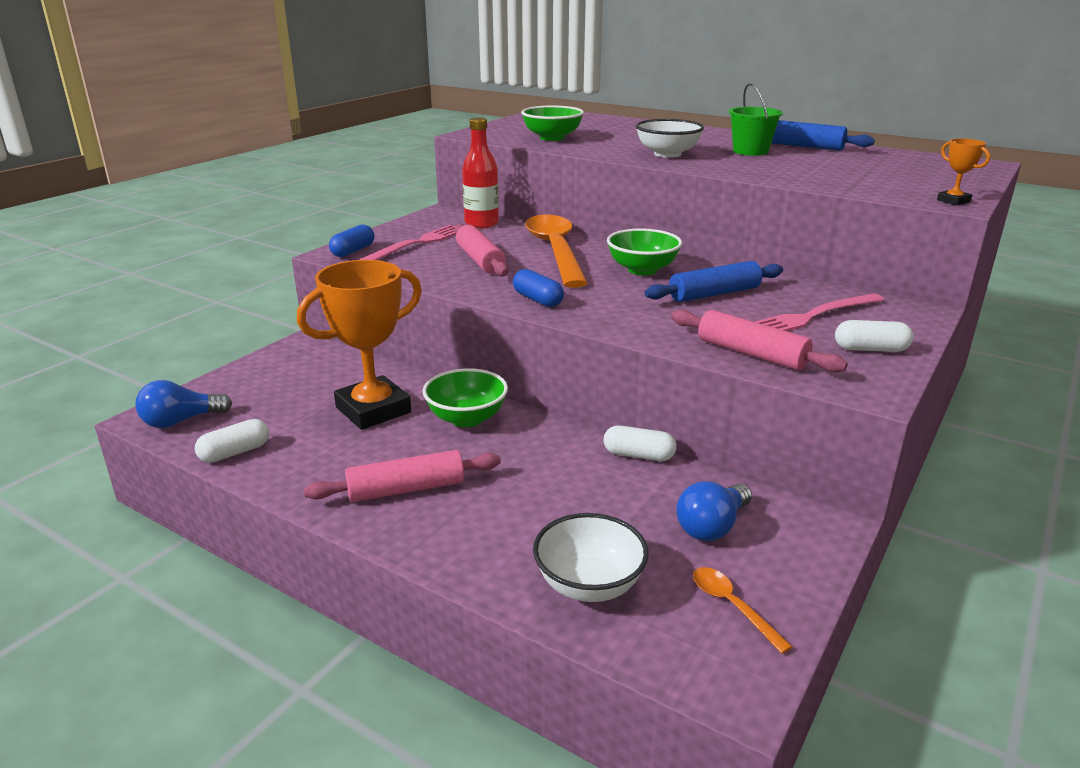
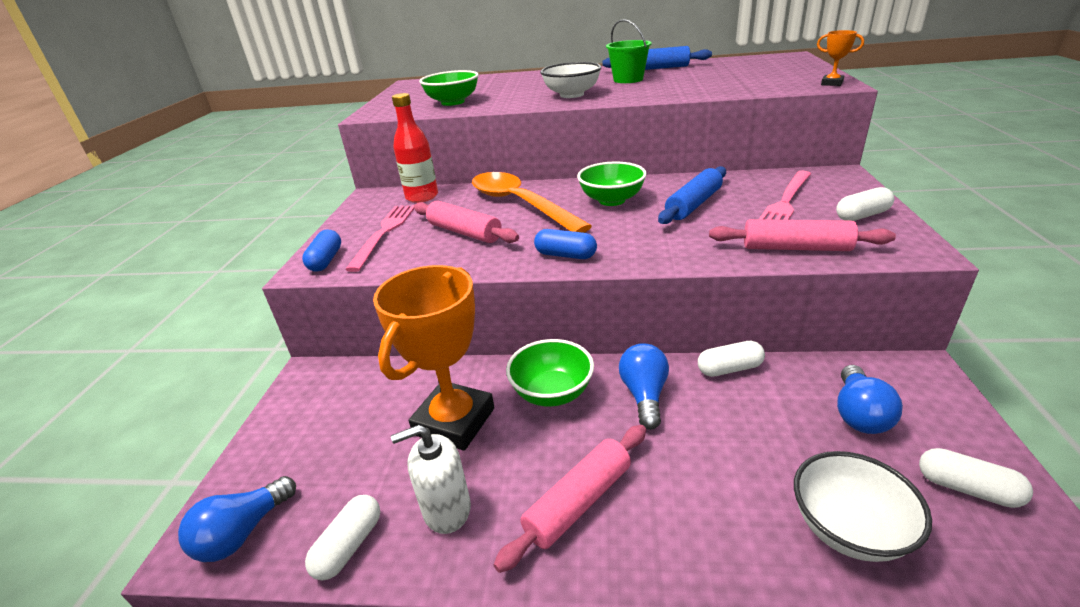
camera: 25 degrees left, 5 degrees up
orange spoon [693,567,793,654] -> white capsule [919,448,1033,508]
none -> white soap dispenser [391,425,471,534]
none -> blue light bulb [619,343,669,430]

